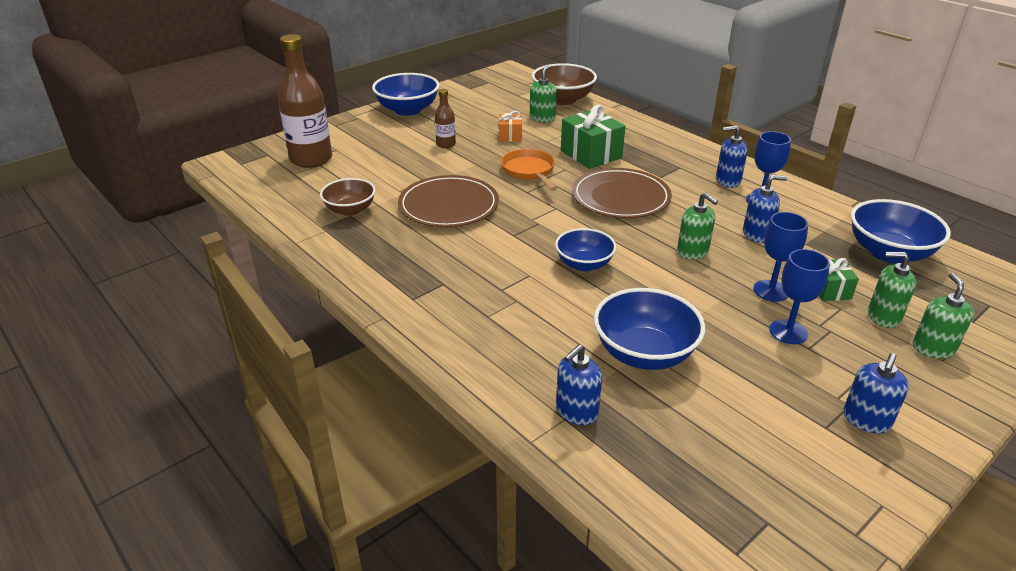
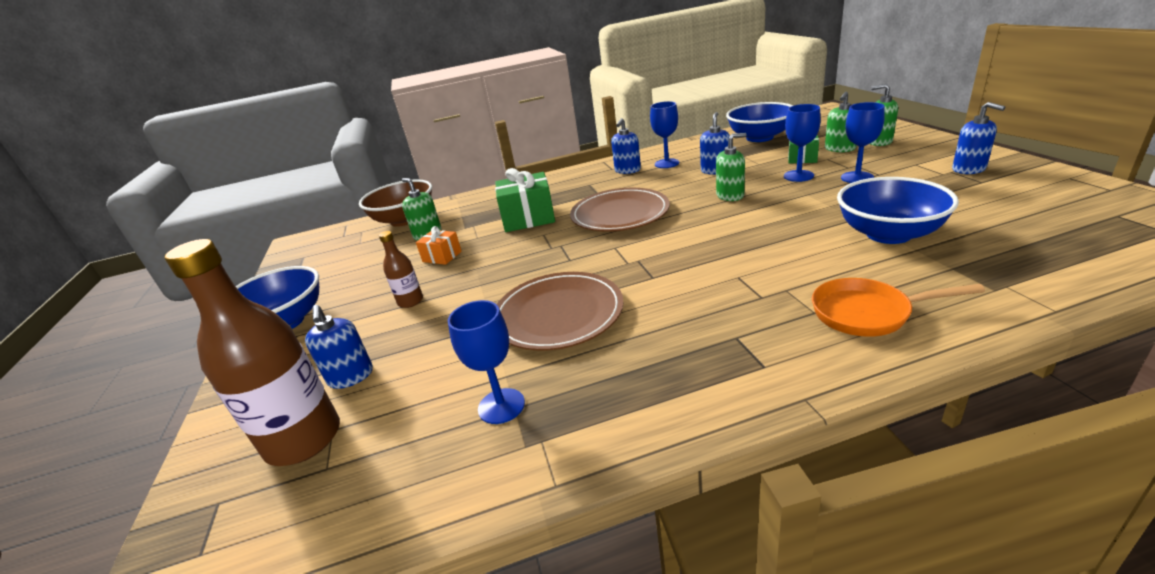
camera: 60 degrees left, 5 degrees down
brown bowl [320,178,376,216] -> blue goblet [448,300,525,424]
orange pan [501,149,557,191] -> orange pan moved to [812,278,985,337]
blue bowl [555,228,616,271] -> none
blue soap dispenser [556,344,602,425] -> blue soap dispenser moved to [305,305,373,389]

